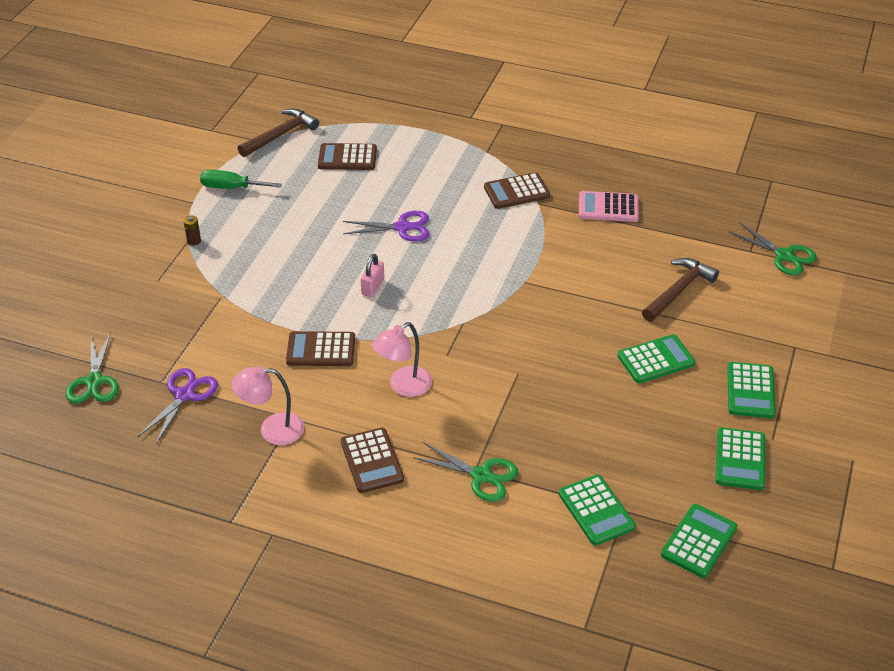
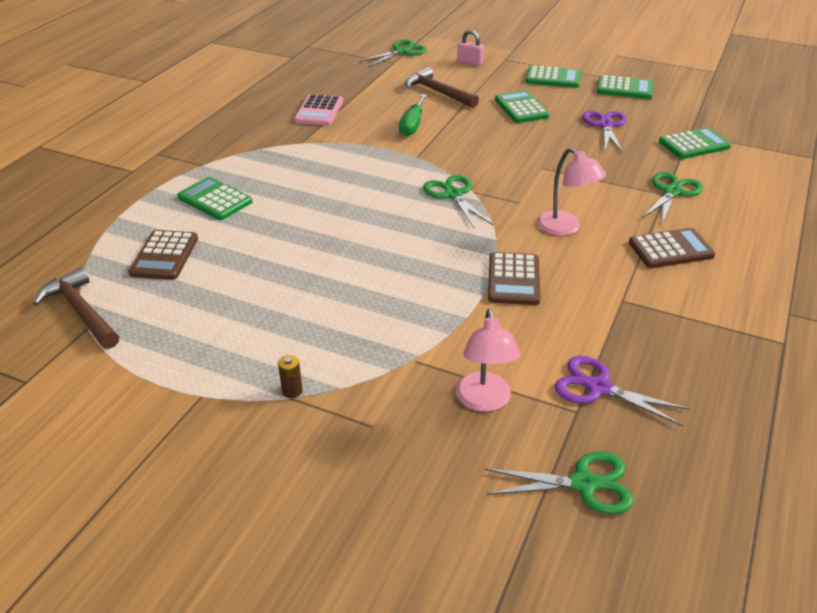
camera: 85 degrees left, 5 degrees down
green screwdriver [200,170,282,189] -> green screwdriver moved to [399,94,427,136]
pink lamp [232,366,304,445] -> pink lamp moved to [456,309,520,412]
purple scissors [343,211,430,242] -> purple scissors moved to [582,111,627,153]
pink padlock [360,254,384,297] -> pink padlock moved to [457,30,484,66]
brown calculator [484,172,550,209] -> none
green calculator [661,504,737,578] -> green calculator moved to [177,177,252,220]
none -> green scissors [423,175,493,229]

